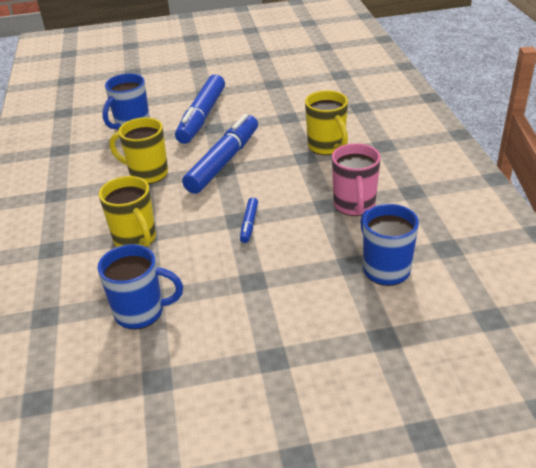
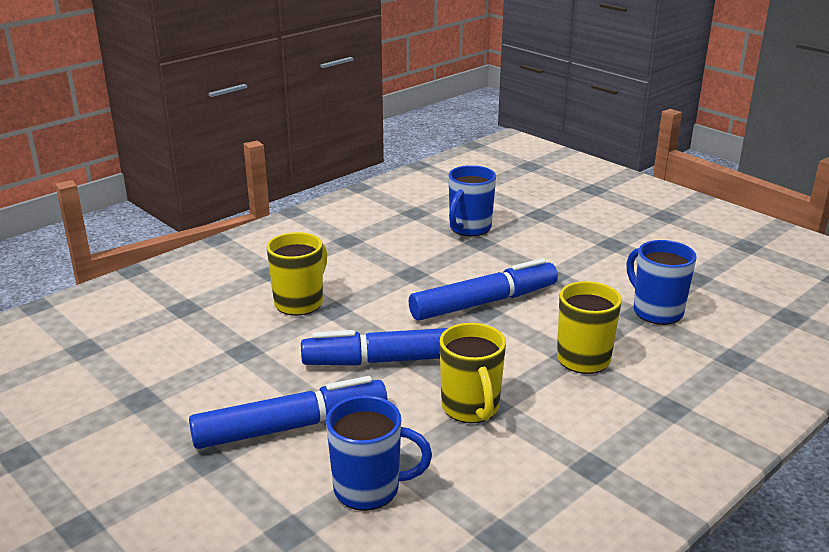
camera: 125 degrees left, 10 degrees down
blue marker [240,197,258,243] -> blue marker [409,258,558,321], size x2.24
pink mug [332,143,381,216] -> none

